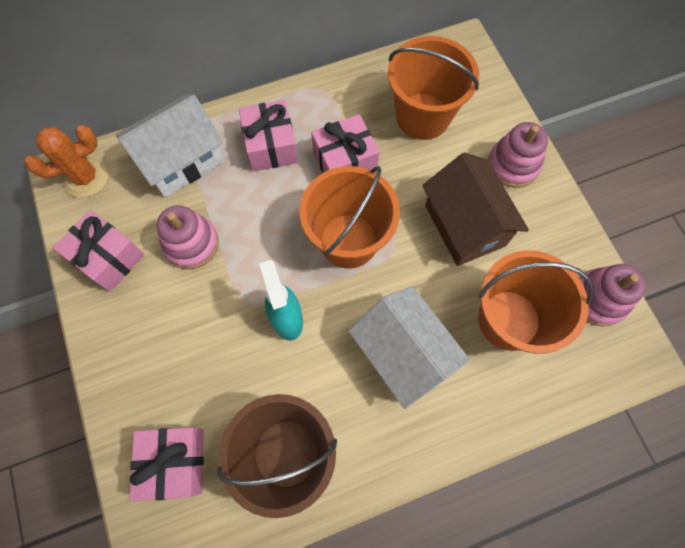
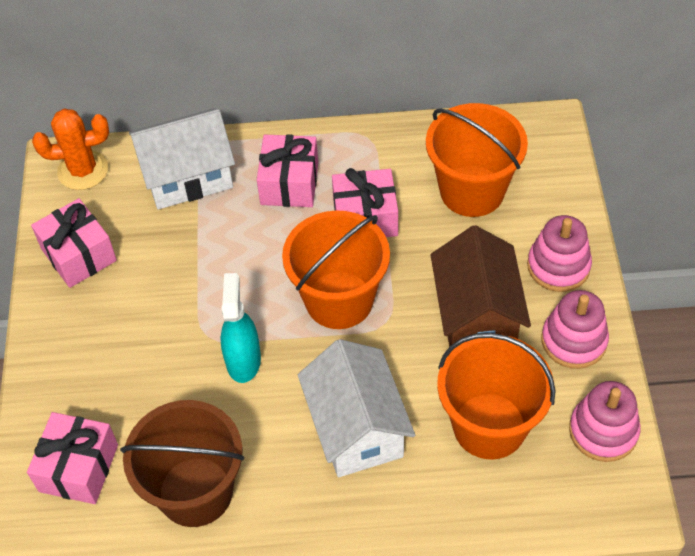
camera: 20 degrees right, 15 degrees down
pink stacking toy [157,205,219,269] -> pink stacking toy moved to [542,290,609,369]

